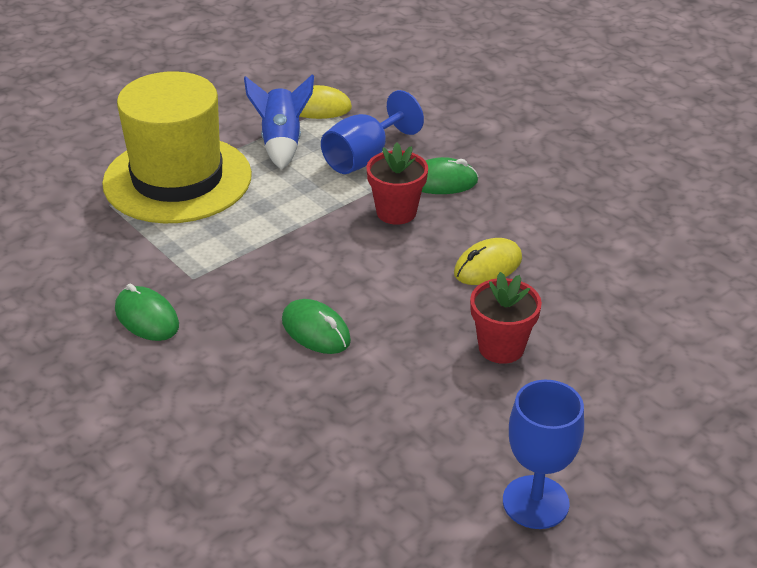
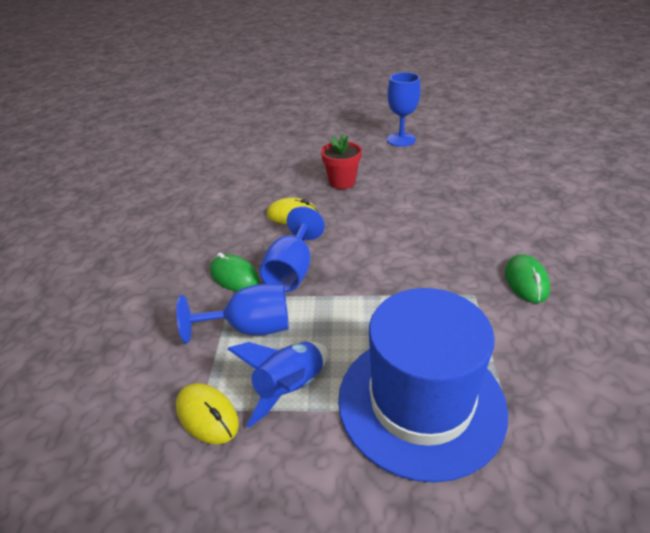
camera: 135 degrees left, 0 degrees up
yellow hat [102,71,252,223] -> blue hat [338,288,508,483]
green mouse [282,299,351,354] -> none
red flower pot [366,143,428,225] -> blue goblet [259,206,325,292]

